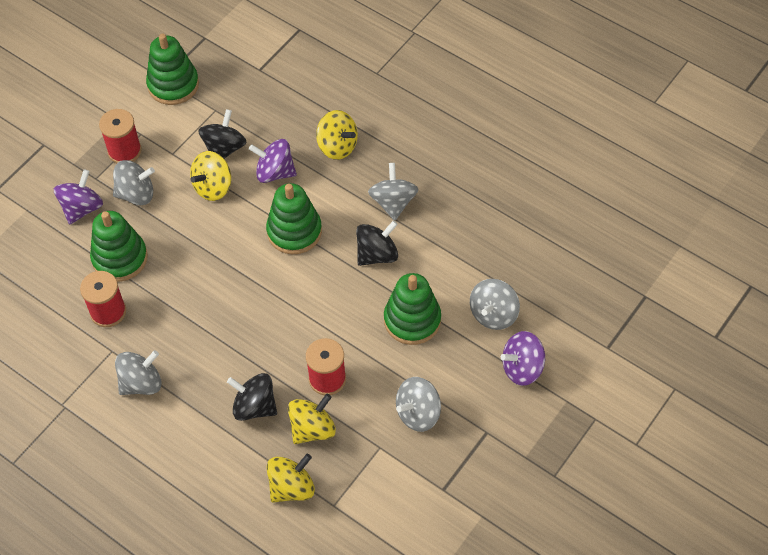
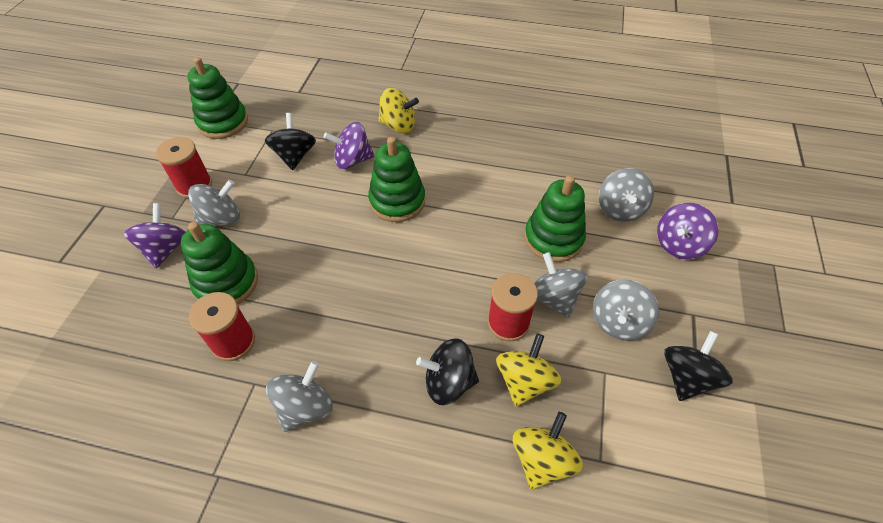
camera: 25 degrees left, 5 degrees down
yellow spinning top [190,151,231,201] -> none
black spinning top [356,220,398,266] -> black spinning top moved to [664,331,733,401]
grey spinning top [368,163,419,221] -> grey spinning top moved to [534,252,587,318]

